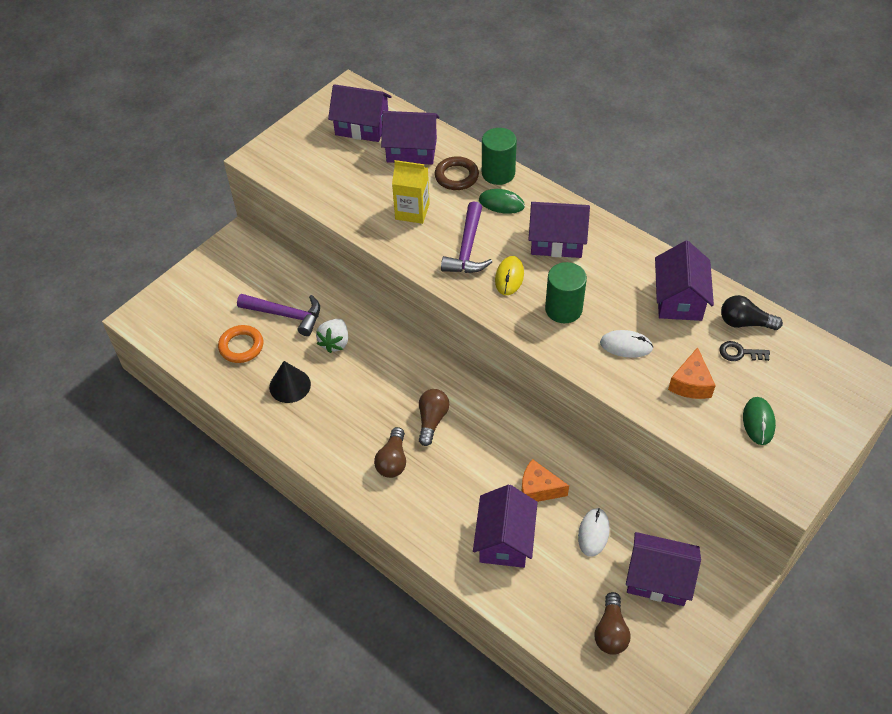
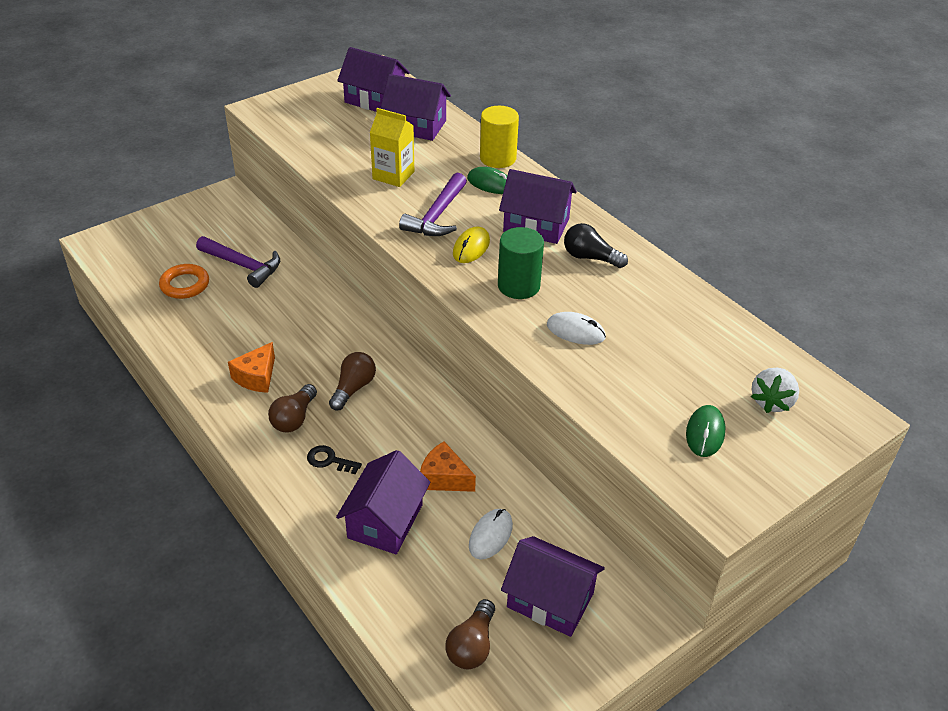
camera: 10 degrees right, 10 degrees down
black cone [269,361,311,403] -> none
white strawberry [316,319,348,353] -> white strawberry moved to [751,368,799,413]
brown ring [435,156,479,190] -> none
green cylinder [482,128,517,185] -> yellow cylinder [480,106,519,168]
purple house [655,241,714,321] -> none
orange cheese [668,347,716,399] -> orange cheese moved to [228,342,275,393]
black key [719,341,770,361] -> black key moved to [307,445,362,474]
black light bulb [721,295,783,330] -> black light bulb moved to [564,223,628,268]

